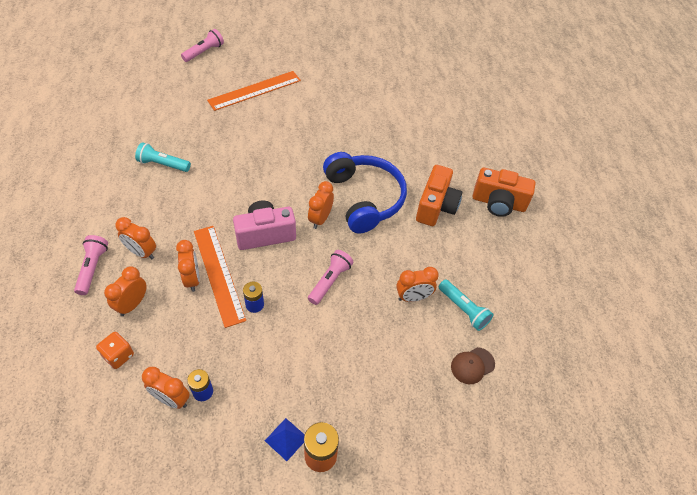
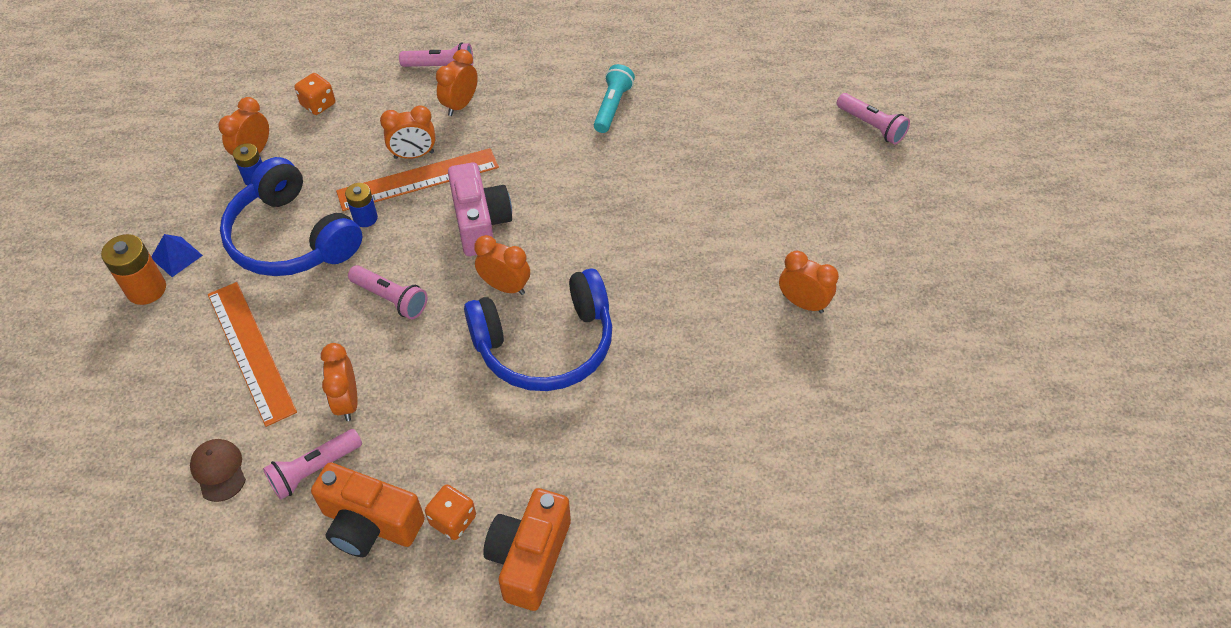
camera: 95 degrees right, 0 degrees up
orange clock [104,267,147,316] -> orange clock moved to [779,251,839,313]
orange ruler [207,71,301,111] -> orange ruler moved to [208,282,297,427]
orange camera [416,165,462,226] -> orange camera moved to [311,463,425,557]
turquoise flashlight [439,280,494,331] -> pink flashlight [263,429,362,500]
none -> blue headphones [220,157,362,276]
none -> orange dice [425,484,476,540]

